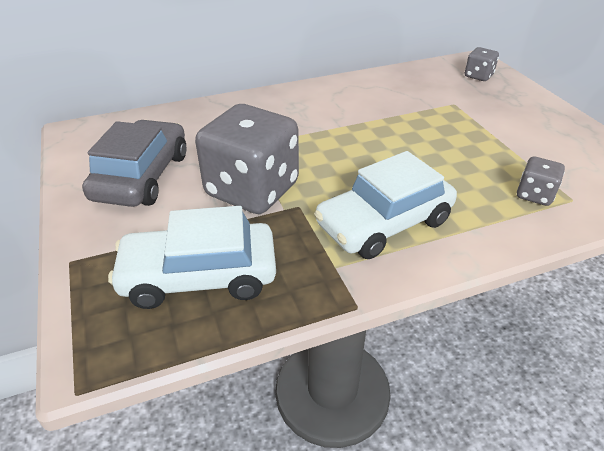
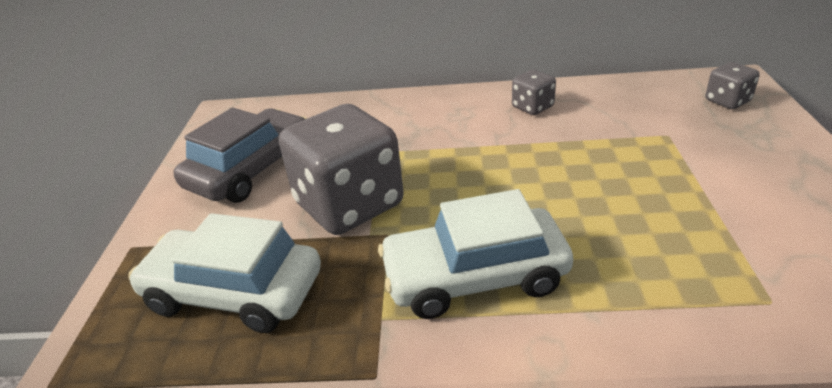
camera: 25 degrees right, 5 degrees down
grey dice [517,157,565,206] -> grey dice moved to [512,69,556,115]

